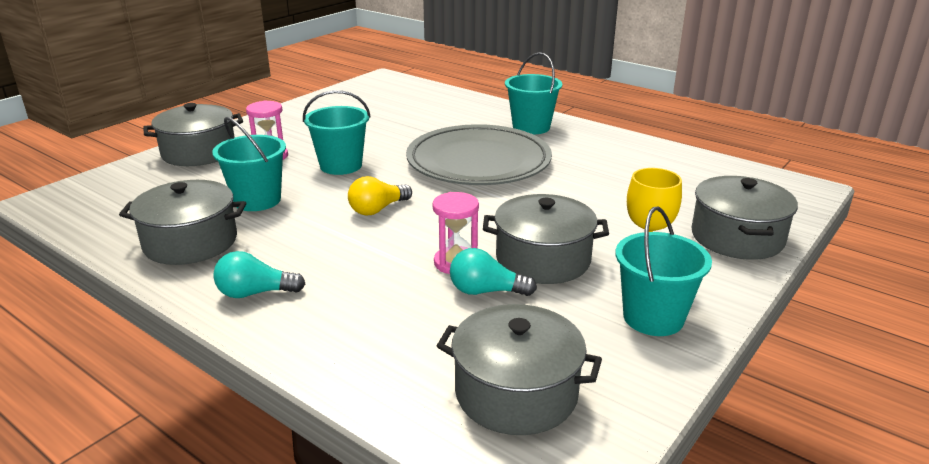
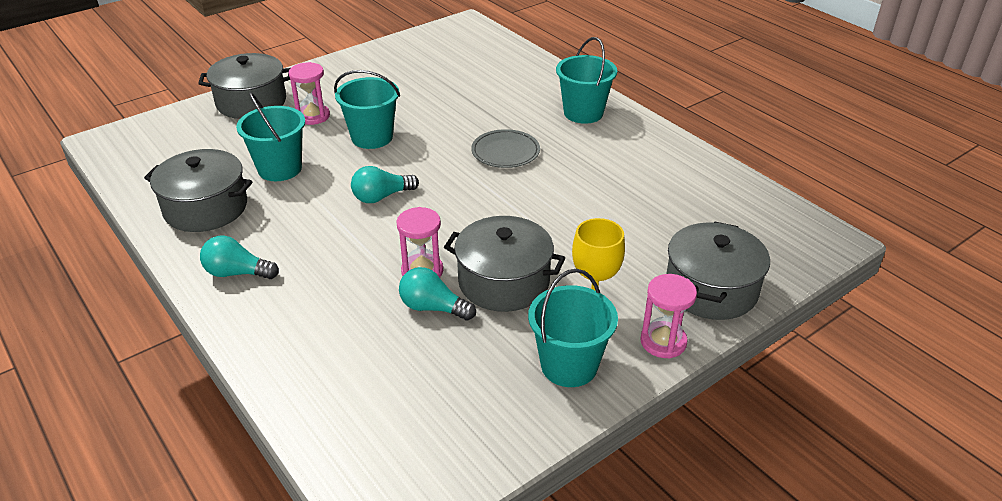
camera: 15 degrees right, 10 degrees up
yellow light bulb [348,176,412,215] -> turquoise light bulb [351,166,419,203]
grey plate [406,124,552,185] -> grey plate [471,129,540,168], size x0.47
grey pot [437,304,602,435] -> none
none -> pink hourglass [640,274,697,358]

